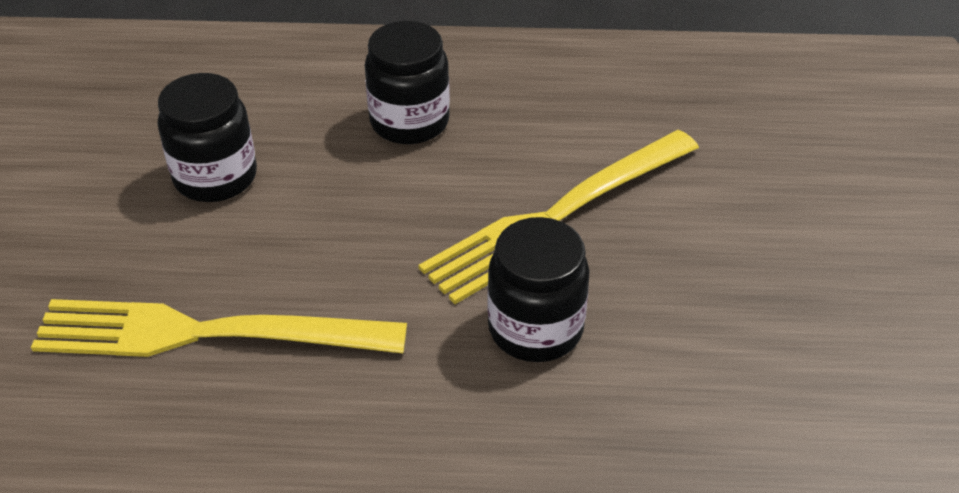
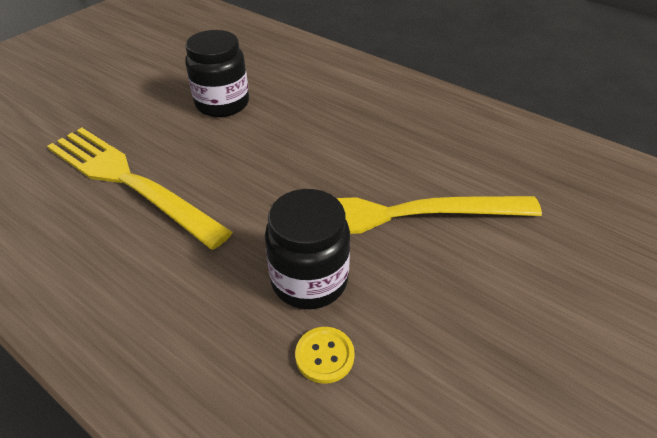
camera: 35 degrees right, 0 degrees up
black jar [365,21,450,144] -> none
none -> yellow button [295,327,355,384]

